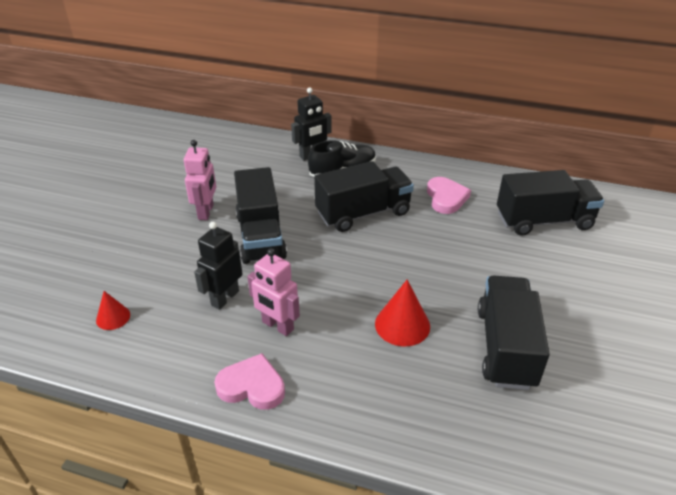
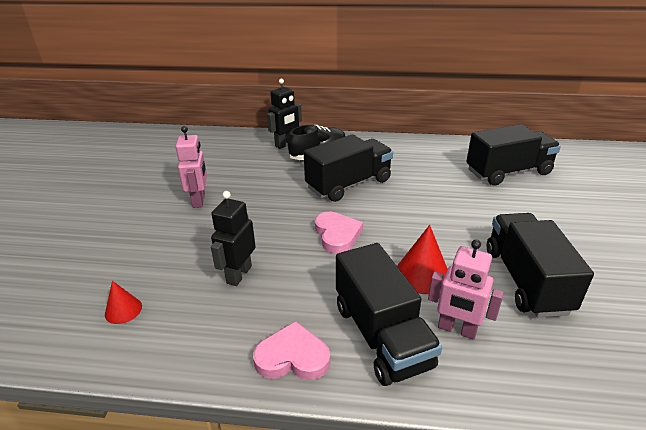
camera: 10 degrees left, 5 degrees down
black truck [234,167,287,264] -> black truck moved to [336,243,442,386]
pink robot [247,248,300,336] -> pink robot moved to [428,240,504,340]
pink heart [427,177,471,214] -> pink heart moved to [315,212,363,254]

